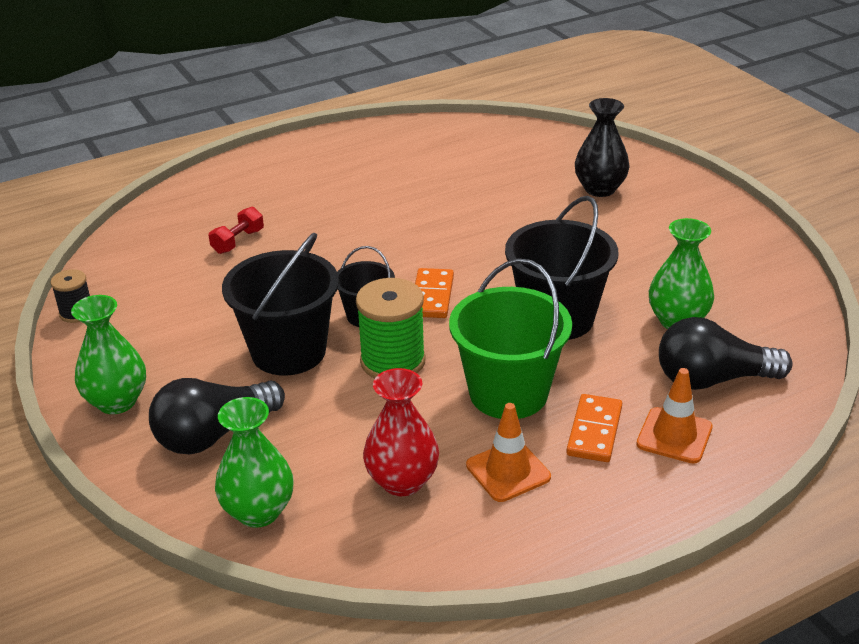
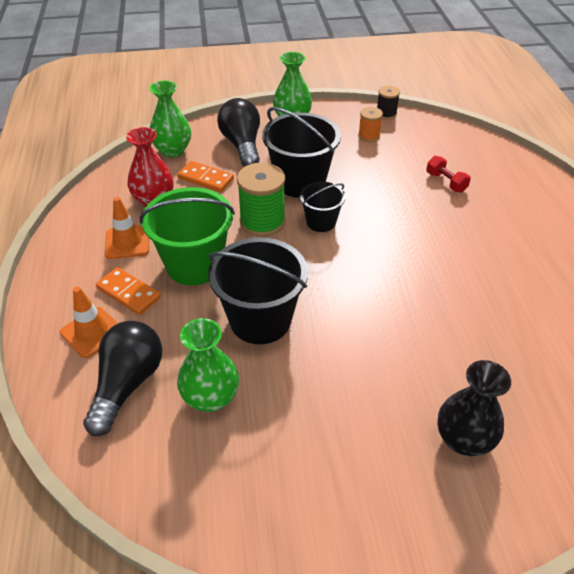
camera: 110 degrees right, 10 degrees up
orange domino [415,268,454,318] -> orange domino moved to [177,161,234,192]
none -> orange spool [358,107,383,142]

